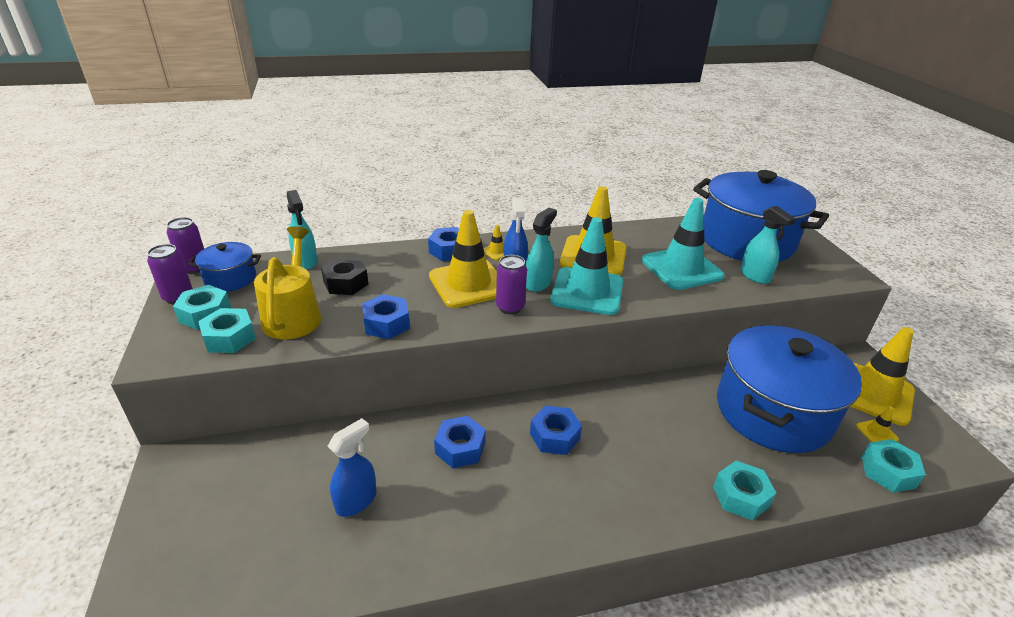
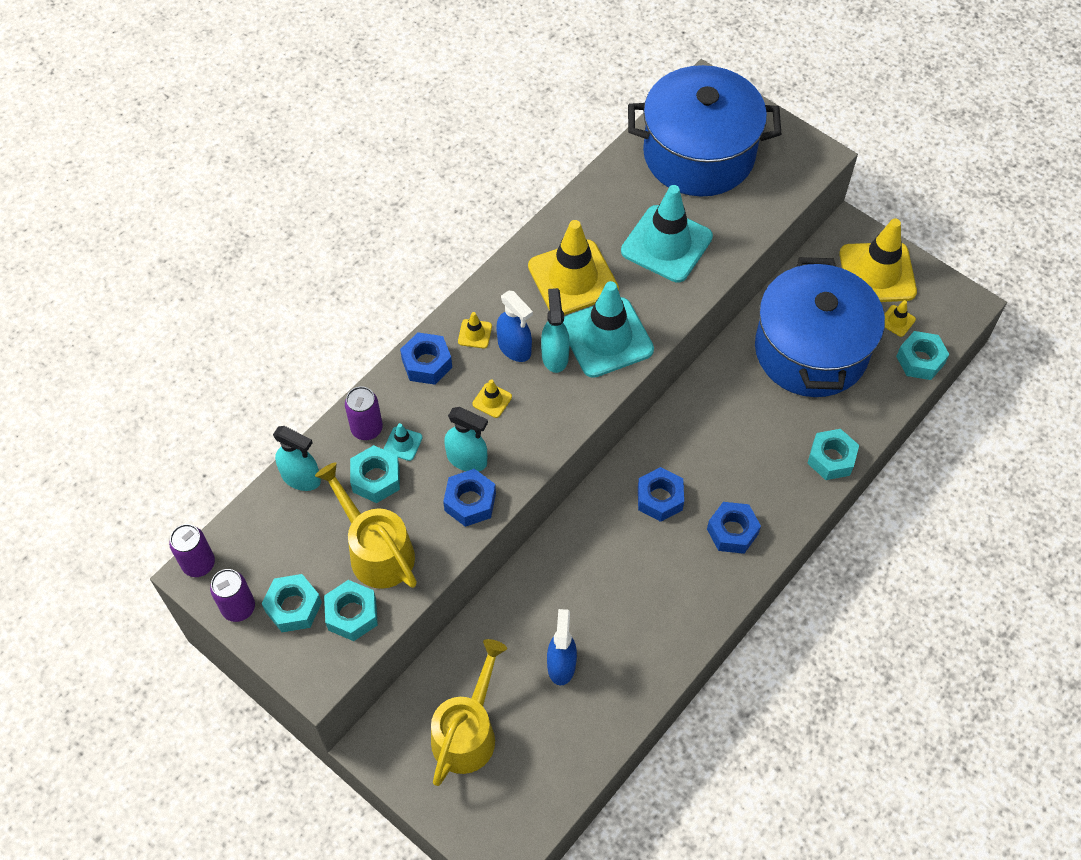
camera: 35 degrees left, 25 degrees up
blue pot [188,242,261,292] -> none
black nut [321,257,368,295] -> turquoise nut [350,445,400,503]
yellow traffic cone [429,210,497,308] -> yellow traffic cone [472,379,512,418], size x0.40
blue nut [434,416,486,468] -> blue nut moved to [707,502,761,554]
purple can [496,255,527,314] -> purple can moved to [345,386,383,440]
turquoise spray bottle [740,206,796,284] -> turquoise spray bottle moved to [444,407,488,472]
none -> turquoise traffic cone [384,423,423,461]
none -> yellow watering can [431,639,507,786]

